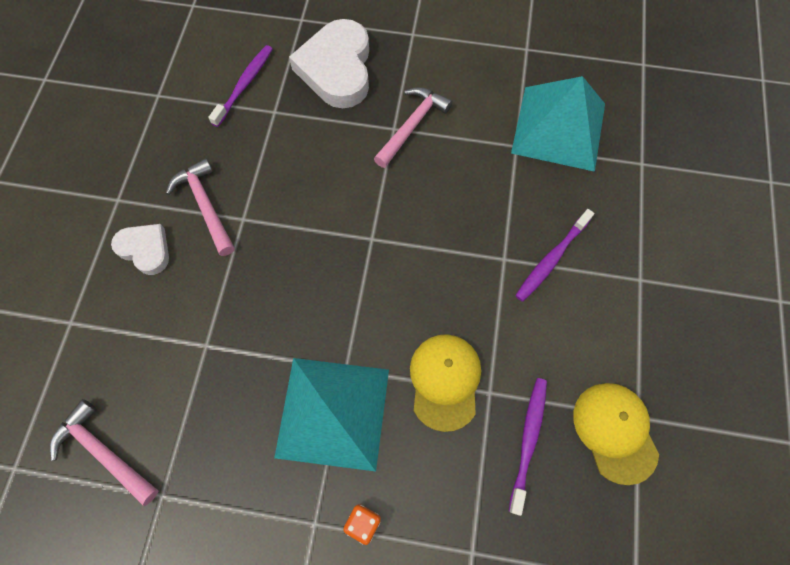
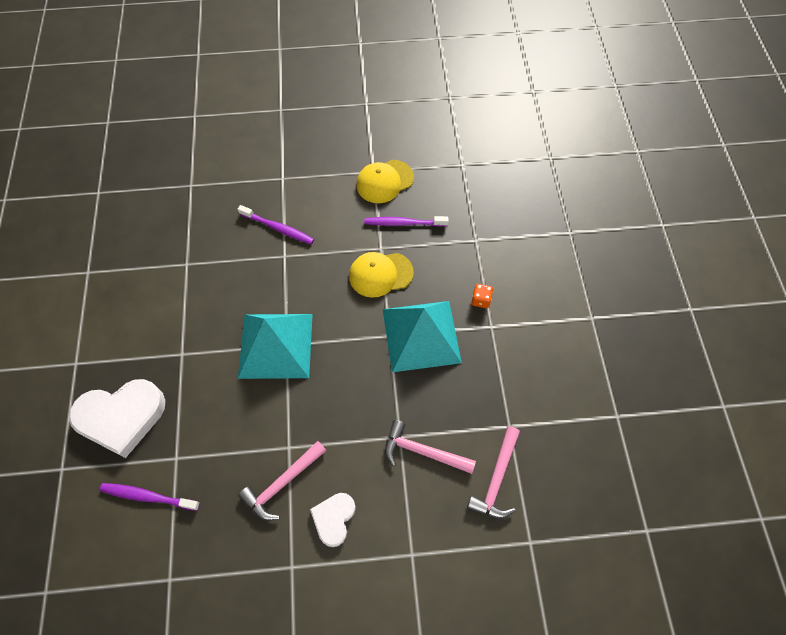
camera: 105 degrees left, 5 degrees down
pink hammer [374,87,452,168] -> pink hammer moved to [385,420,476,474]
turquoise pyramid [511,76,605,172] -> turquoise pyramid moved to [238,314,313,379]

